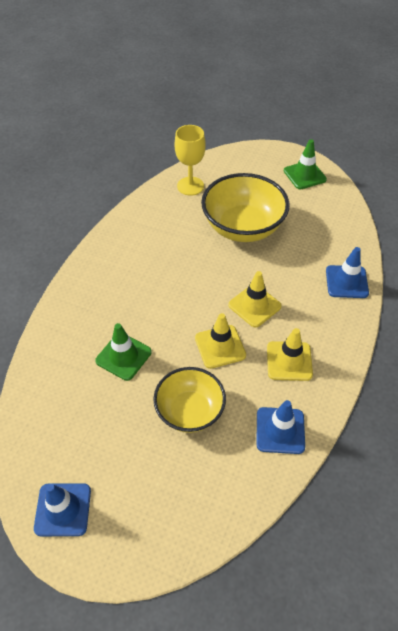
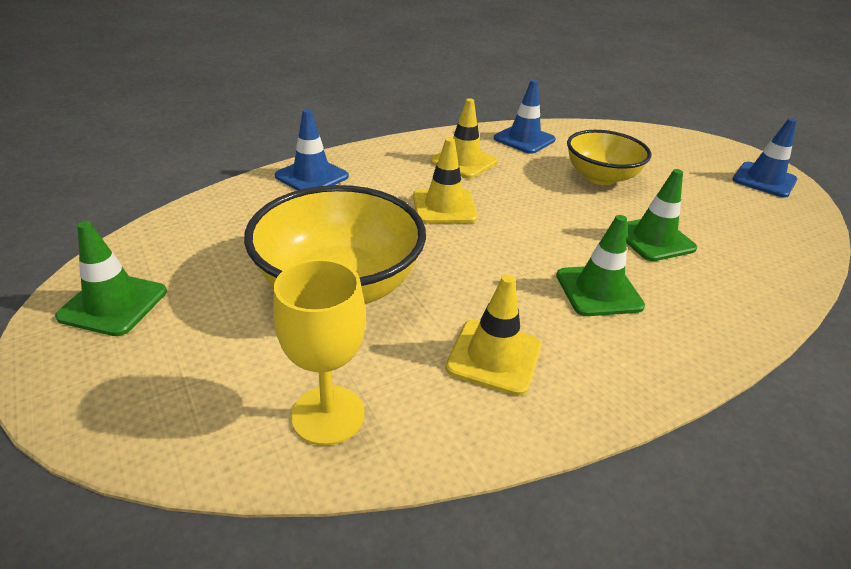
camera: 145 degrees left, 15 degrees down
yellow traffic cone [195,313,246,369] -> yellow traffic cone moved to [446,275,541,396]
none -> green traffic cone [556,215,645,316]

